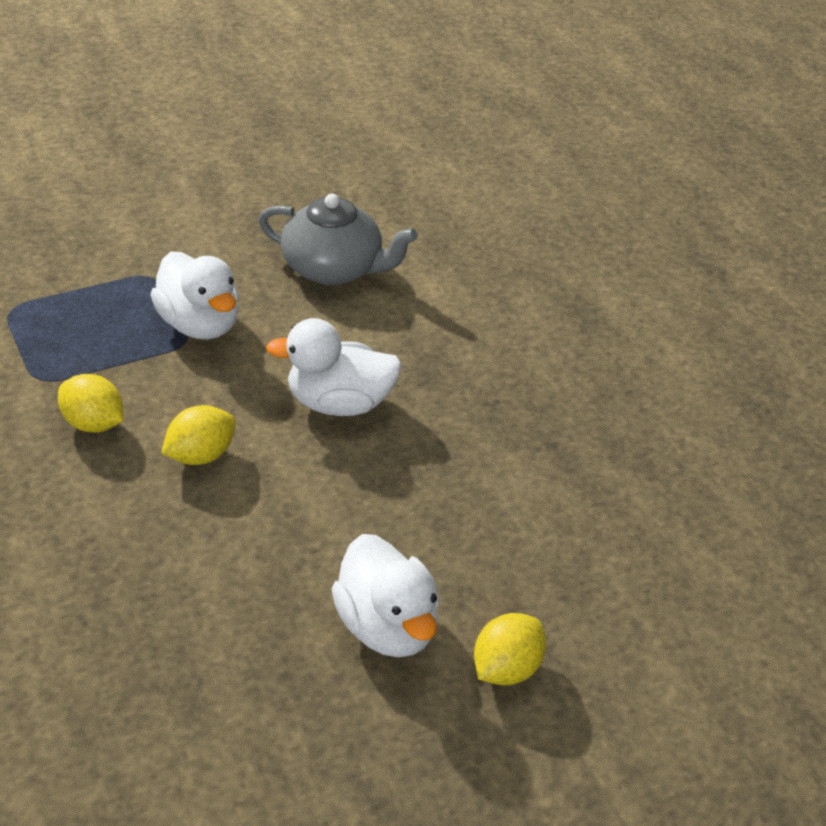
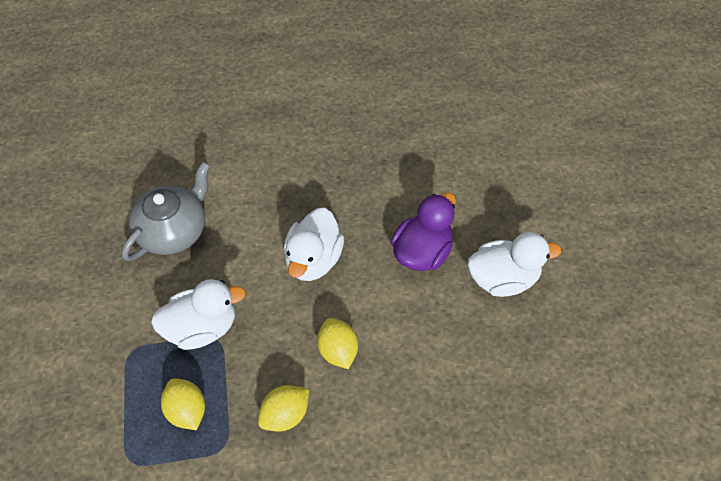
camera: 70 degrees left, 15 degrees up
yellow lemon [474,613,546,685] -> yellow lemon moved to [161,379,205,430]
none -> purple duck [391,192,456,271]

